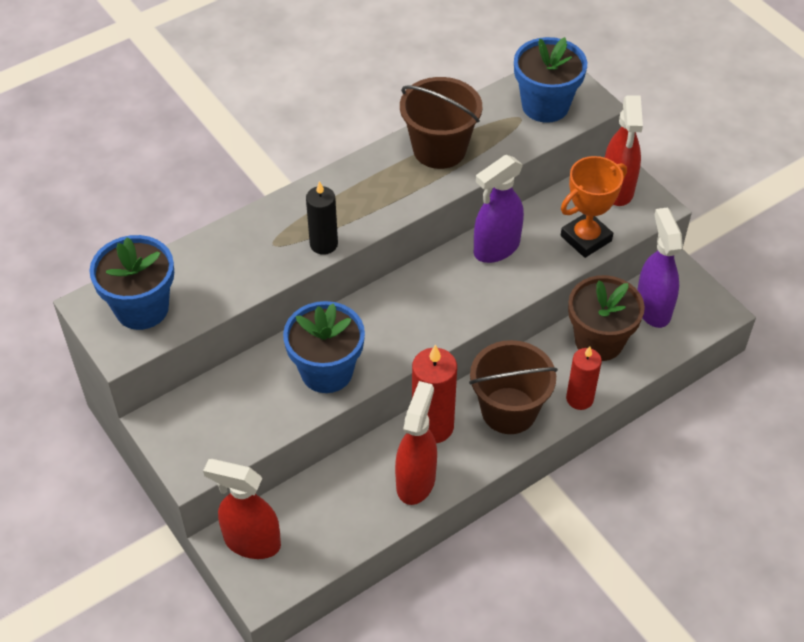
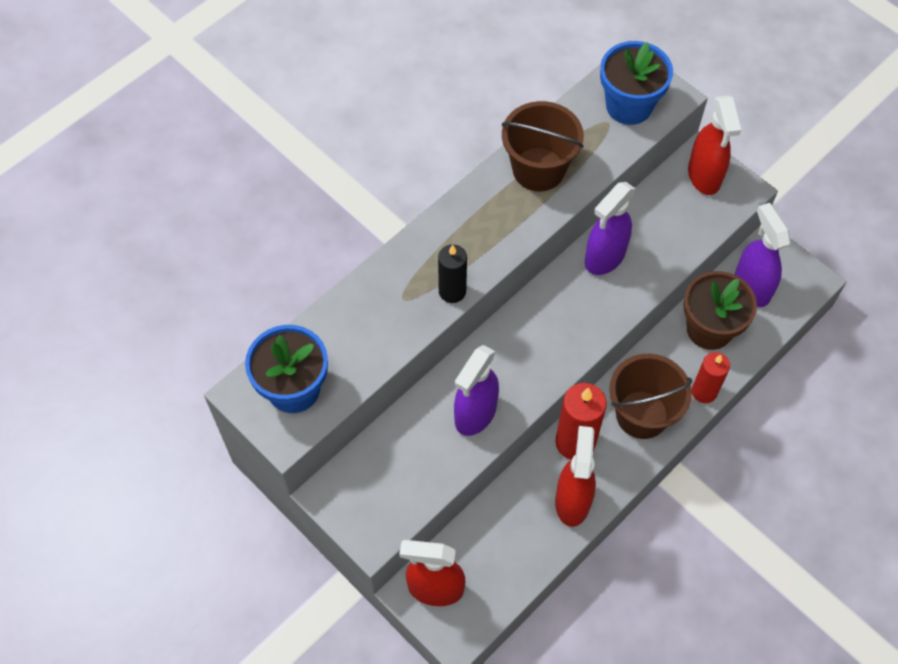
camera: 10 degrees left, 10 degrees up
blue flower pot [283,301,365,393] -> purple spray bottle [454,345,499,436]
orange trophy [561,156,627,258] -> none

